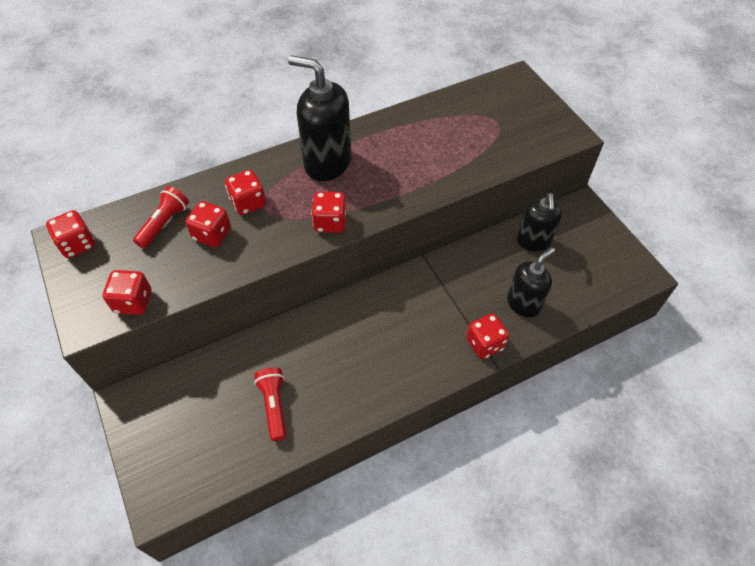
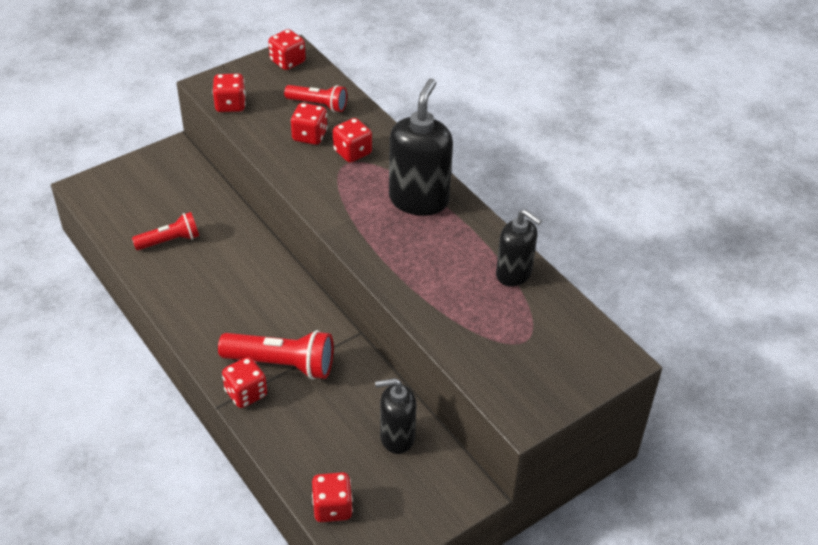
camera: 80 degrees right, 10 degrees down
red dice [311,192,347,233] -> red dice moved to [312,472,353,522]
black soap dispenser [507,247,555,317] -> black soap dispenser moved to [496,209,542,287]
none -> red flashlight [218,330,334,380]

